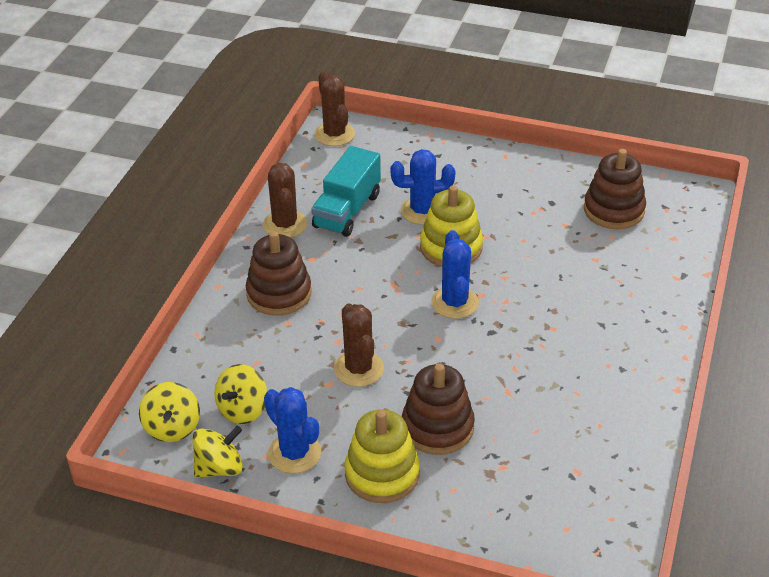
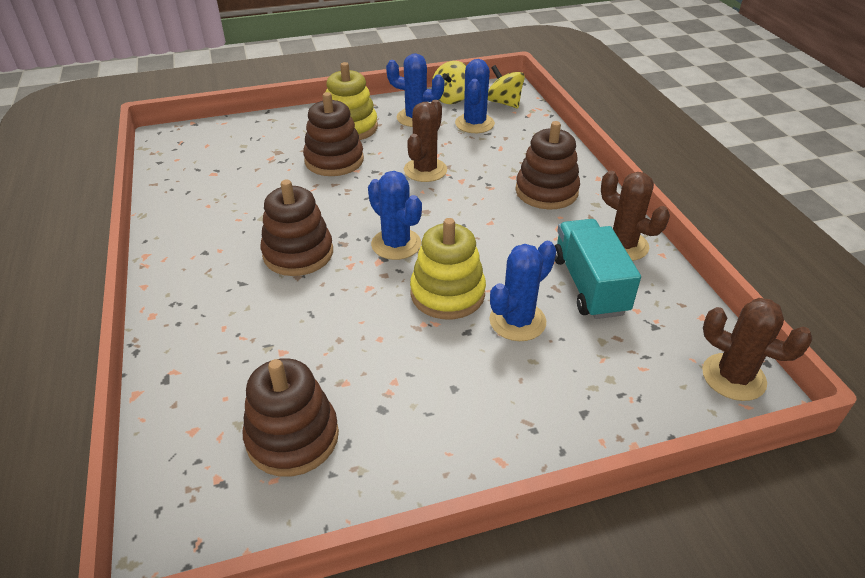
camera: 145 degrees right, 0 degrees up
yellow spinning top [215,364,267,424] -> blue cactus [455,59,495,133]
brown cactus [334,304,384,387] -> brown cactus turned 75 degrees clockwise [404,100,447,182]
none -> brown stacking toy [261,179,333,276]

